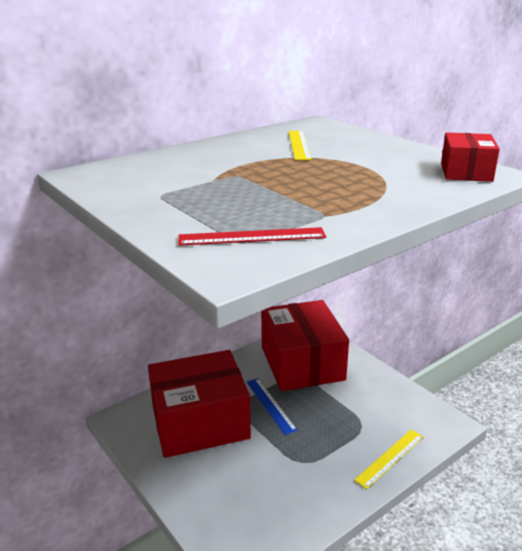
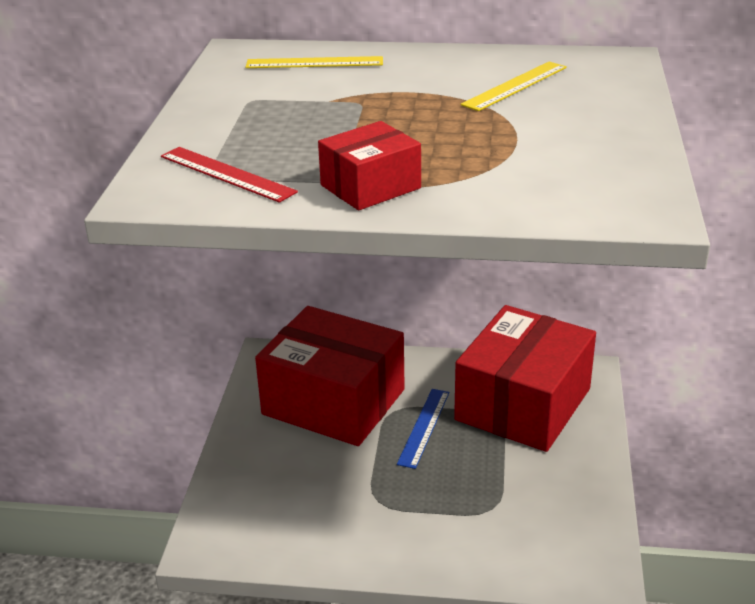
camera: 45 degrees right, 5 degrees up
yellow ruler [354,430,423,489] -> yellow ruler moved to [245,56,383,68]
red box [441,132,500,182] -> red box moved to [318,121,421,210]

